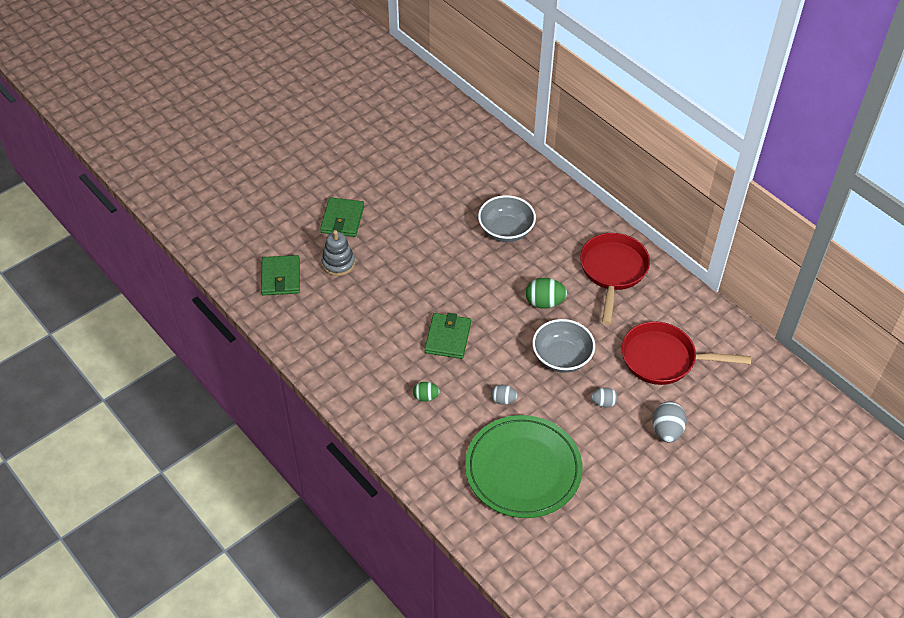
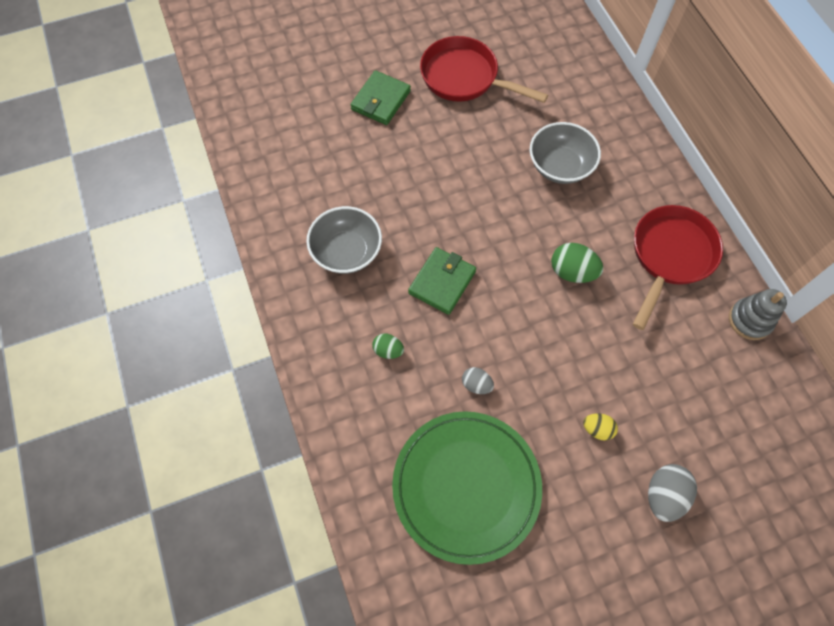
camera: 20 degrees right, 15 degrees up
green wallet [261,255,300,295] -> none
grey stacking toy [322,230,355,276] -> grey stacking toy moved to [729,289,787,340]
grey bowl [532,319,595,373] -> grey bowl moved to [306,206,382,274]
grey egg [591,388,618,408] -> yellow egg [583,413,618,441]
red pan [622,321,751,385] -> red pan moved to [420,36,548,103]

